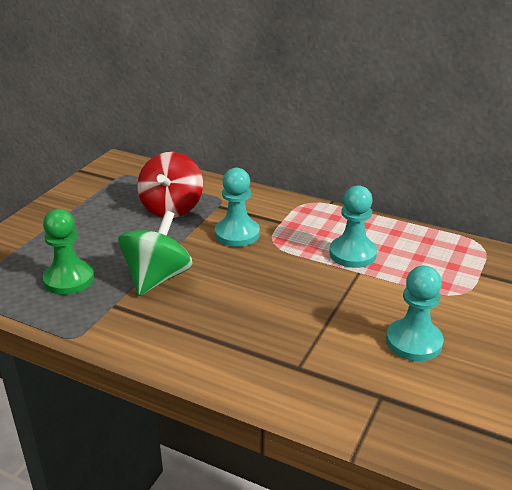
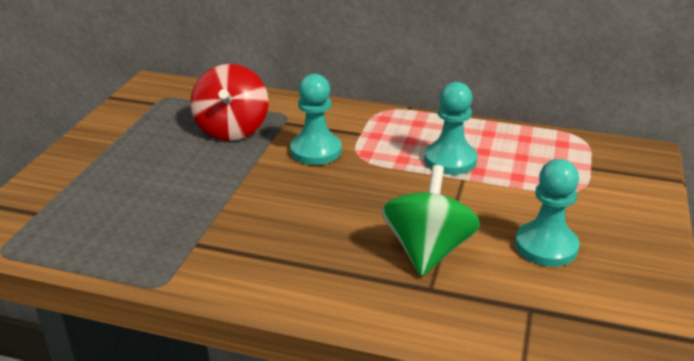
camera: 10 degrees left, 0 degrees up
green pawn [43,209,94,295] -> none
green spinning top [118,211,192,296] -> green spinning top moved to [382,165,480,277]

